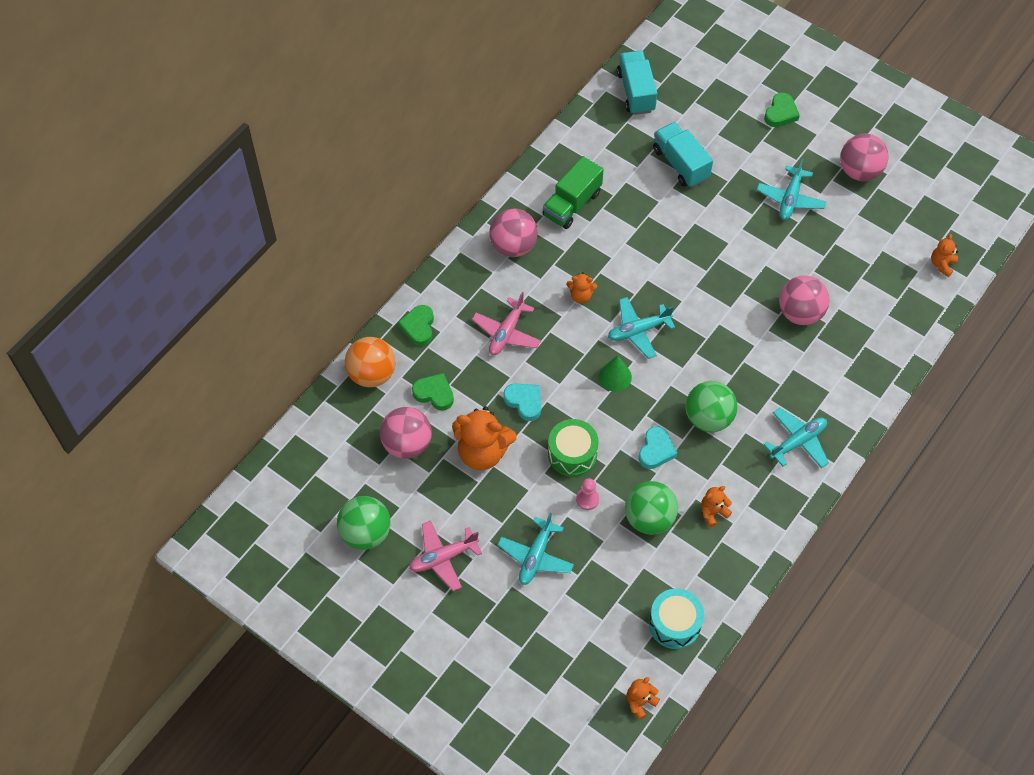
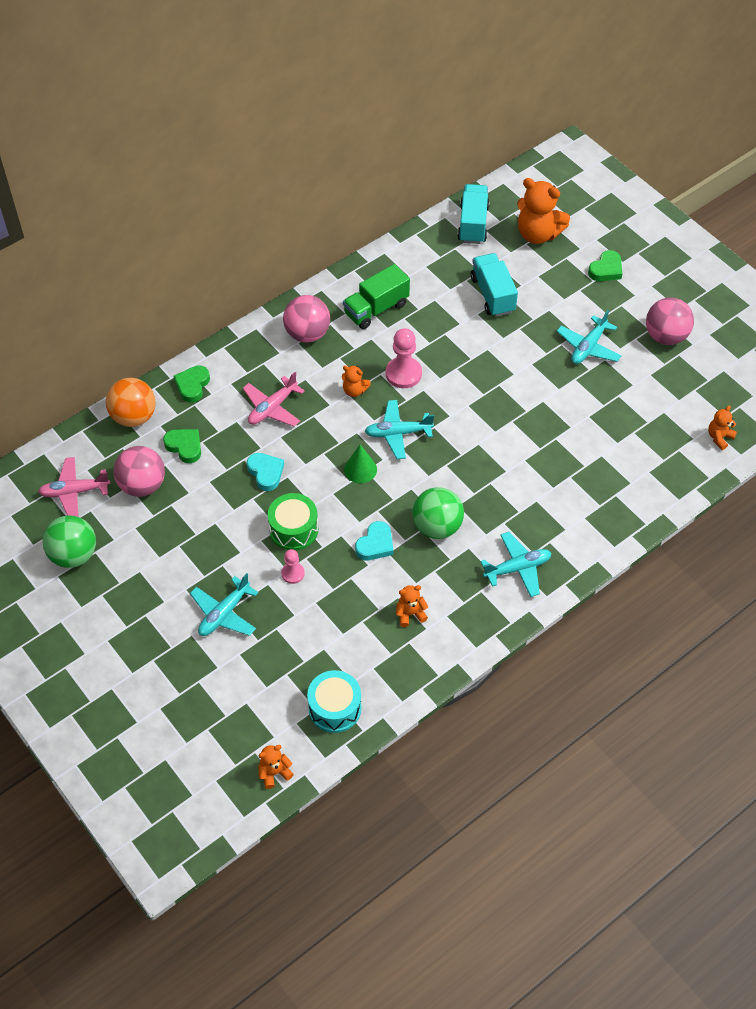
camera: 15 degrees right, 5 degrees down
pink plane [409,520,482,591] -> pink plane moved to [38,457,110,517]
orange teddy bear [452,406,517,470] -> orange teddy bear moved to [517,178,570,244]
green ball [625,481,678,535] -> none
pink ball [779,276,830,325] -> none
none -> pink pawn [386,328,422,388]

